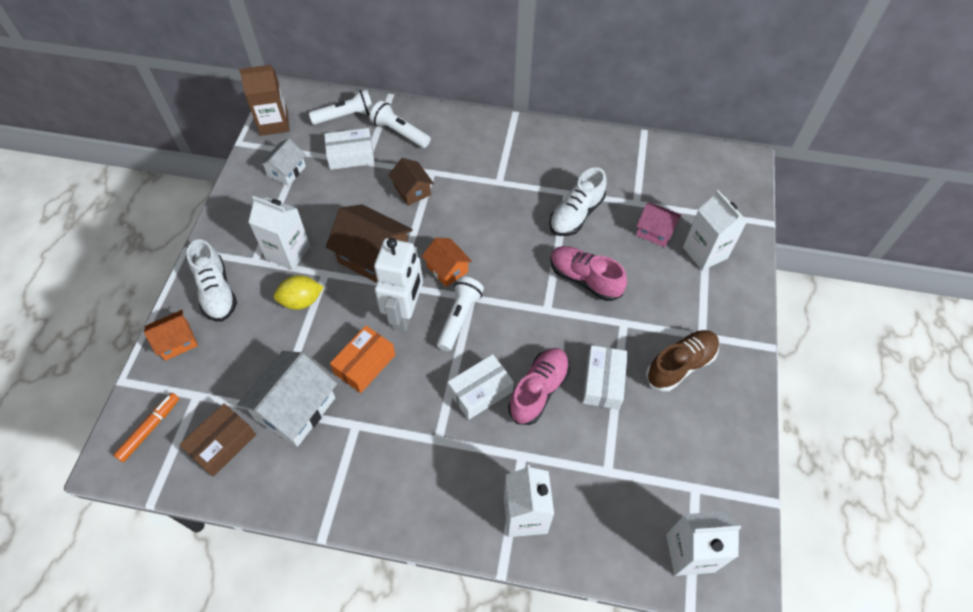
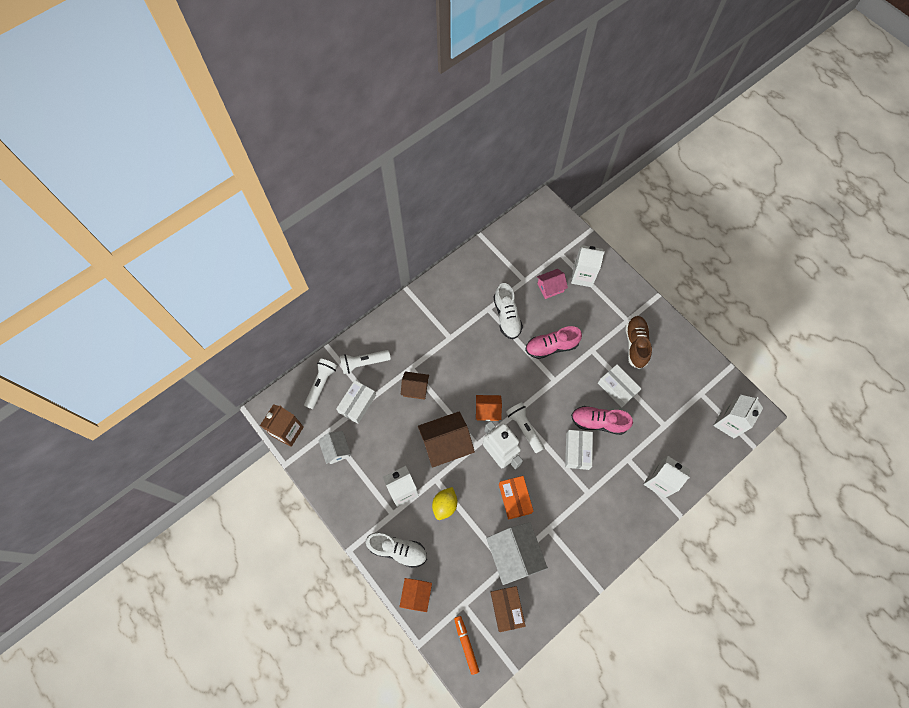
camera: 50 degrees left, 10 degrees up
pink shoe [508,348,570,425] -> pink shoe turned 60 degrees counterclockwise [571,406,633,435]

